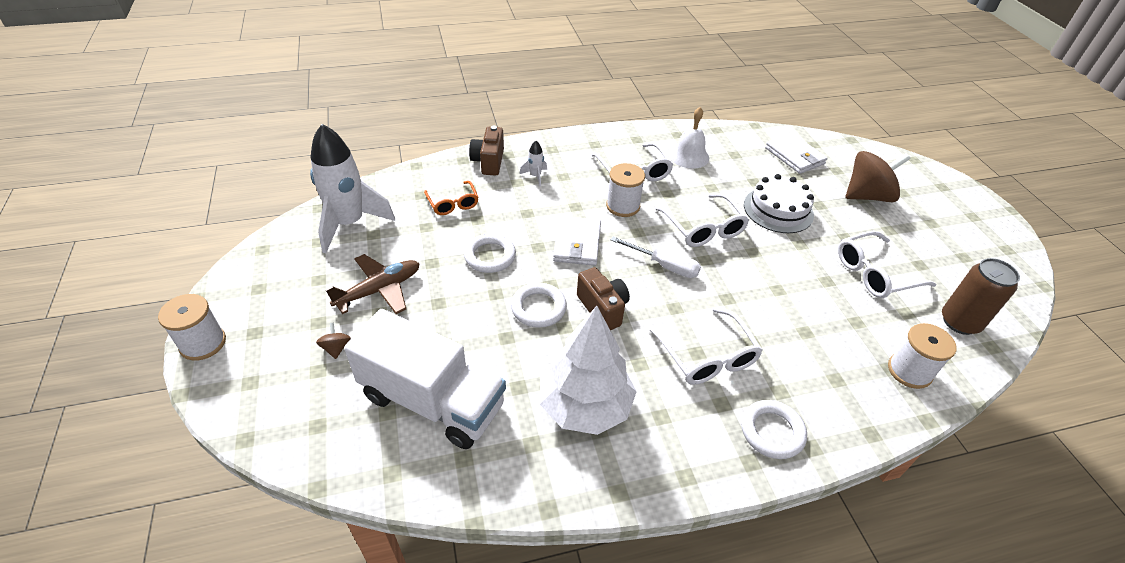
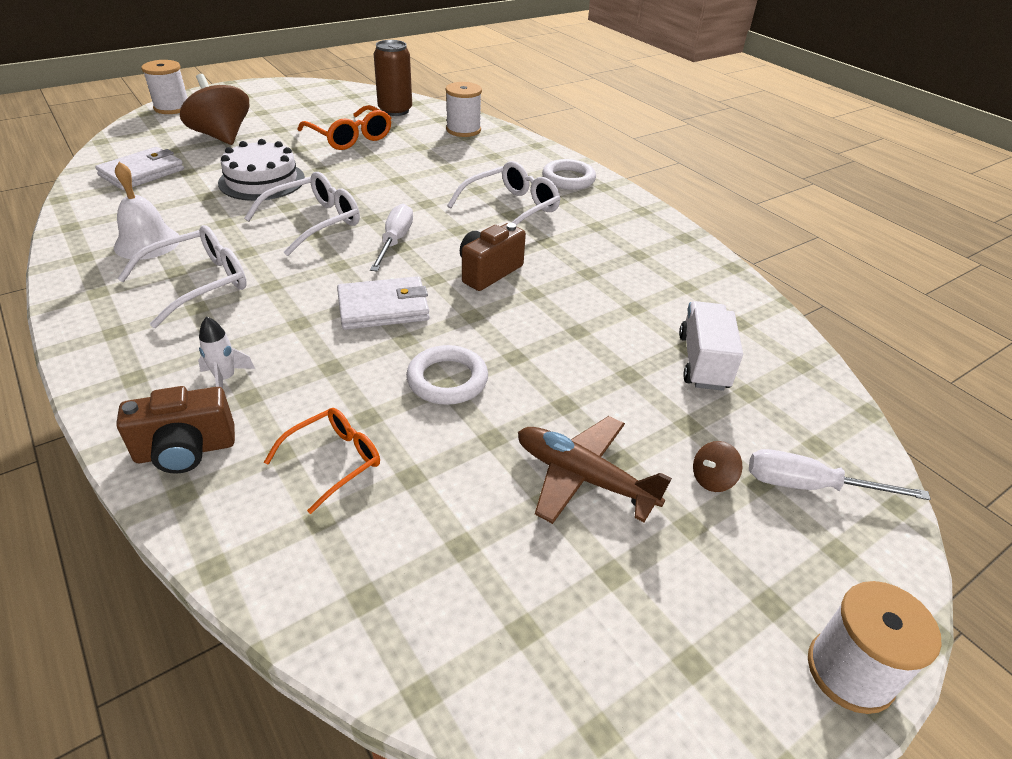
camera: 110 degrees left, 5 degrees down
white rocket [310,124,395,253] -> none
white truck [344,309,506,449] -> white truck [679,301,743,391], size x0.57
white ring [511,283,567,328] -> none
white tree [540,306,637,435] -> none
white spool [606,163,645,217] -> white spool moved to [141,60,188,114]
white glasses [838,231,936,298] -> orange glasses [297,105,391,150]
none -> white screwdriver [749,449,931,500]

